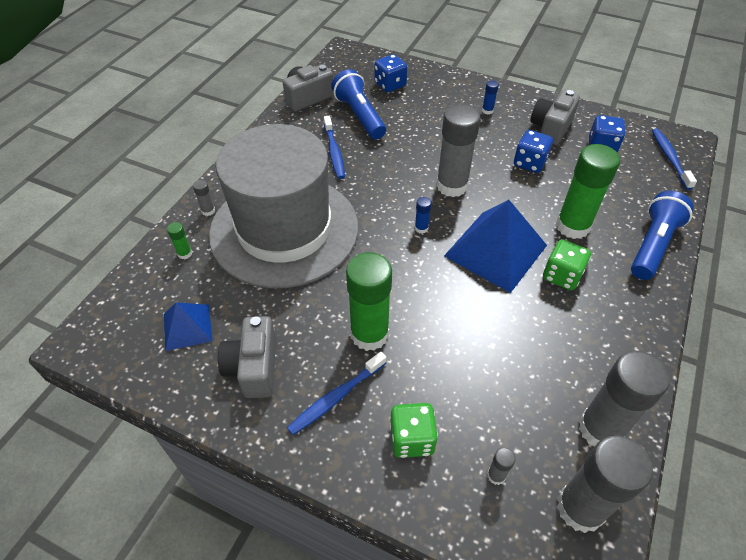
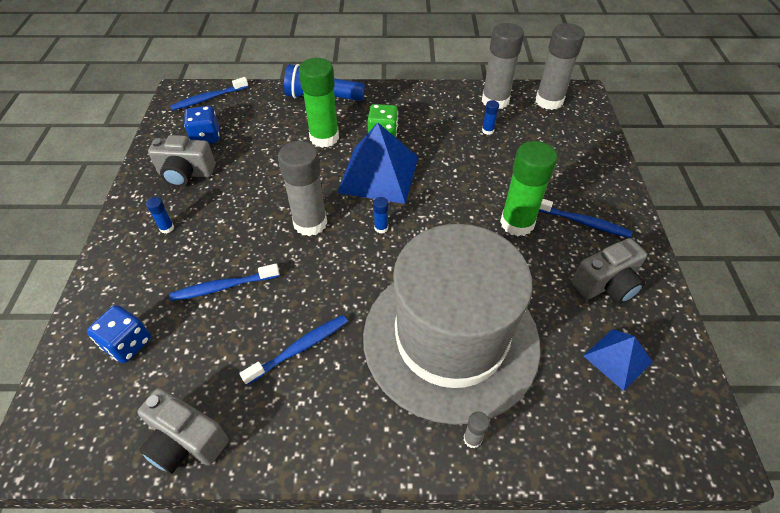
camera: 115 degrees left, 0 degrees up
green glue stick [167,222,192,259] -> none
blue flashlight [331,69,386,139] -> none
green dice [390,403,438,458] -> none
grey glue stick [487,448,516,485] -> none
blue dice [514,130,553,173] -> none
none -> blue toothbrush [169,264,279,301]
none -> blue glue stick [482,100,499,135]

